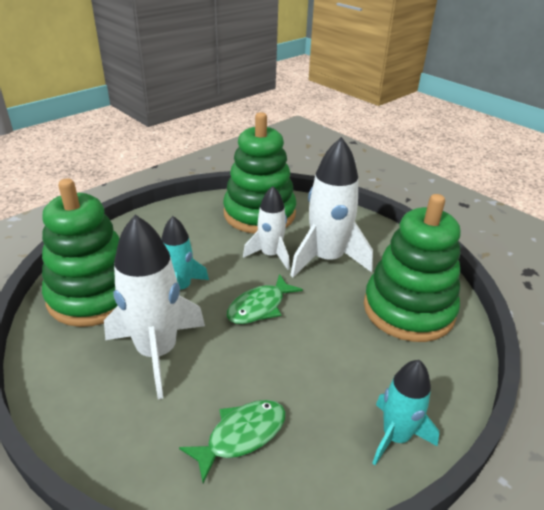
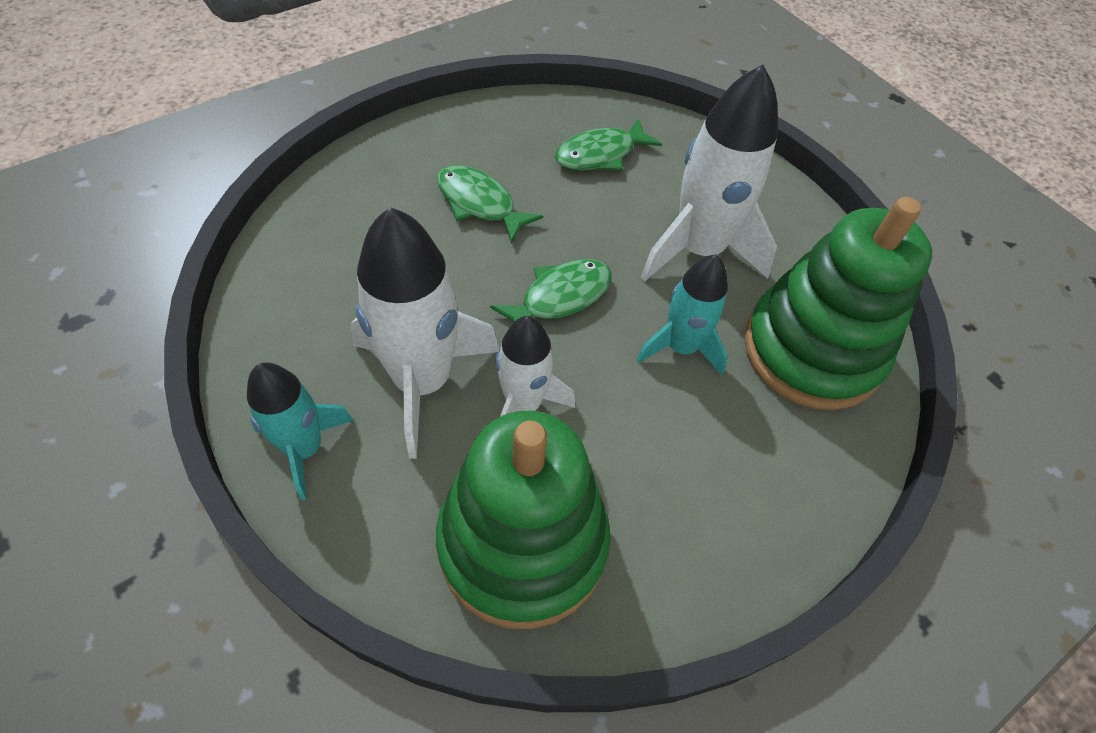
camera: 175 degrees left, 20 degrees up
green stacking toy [364,194,461,342] -> none
turquoise rocket [372,360,439,465] -> turquoise rocket moved to [247,363,354,501]
none -> green fish [437,165,543,244]

